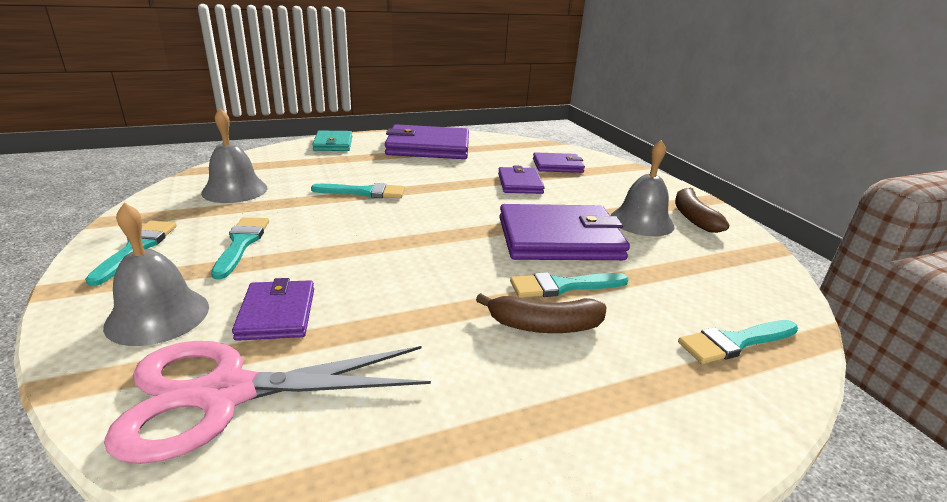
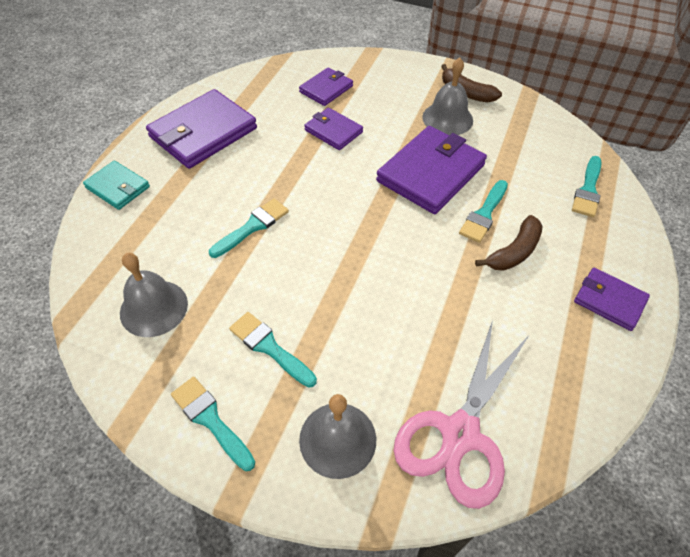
camera: 45 degrees left, 25 degrees up
purple wallet [232,278,314,341] -> purple wallet moved to [574,268,650,331]

